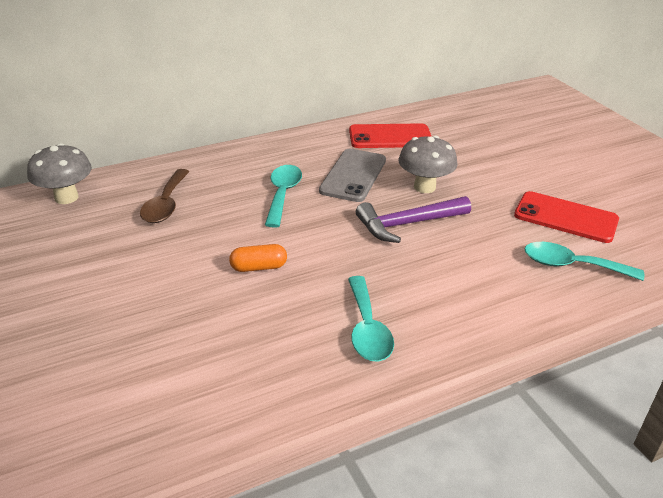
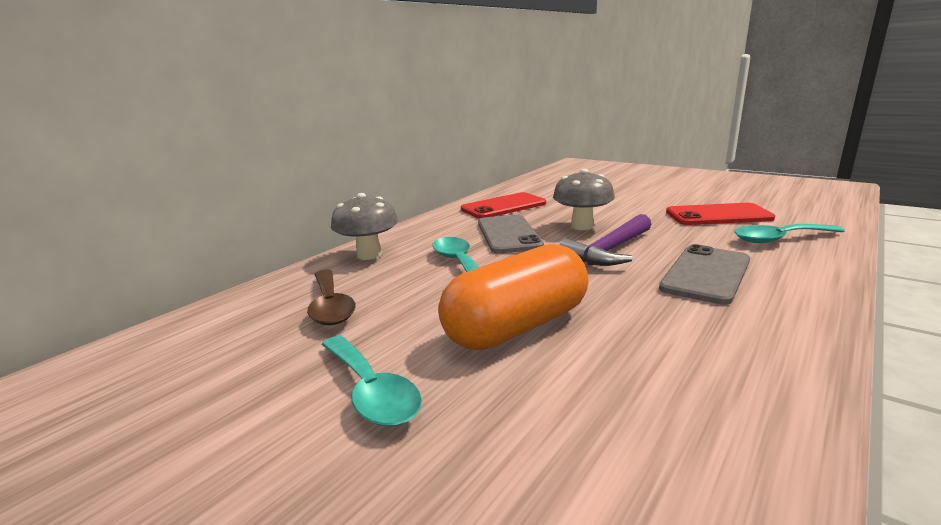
camera: 25 degrees left, 15 degrees down
grey mushroom [27,143,92,204] -> grey mushroom moved to [331,193,398,260]
orange capsule [229,244,287,272] -> orange capsule [438,244,589,350], size x2.19
turquoise spoon [348,276,394,362] -> turquoise spoon moved to [321,336,422,427]
none -> grey phone [659,244,750,305]

